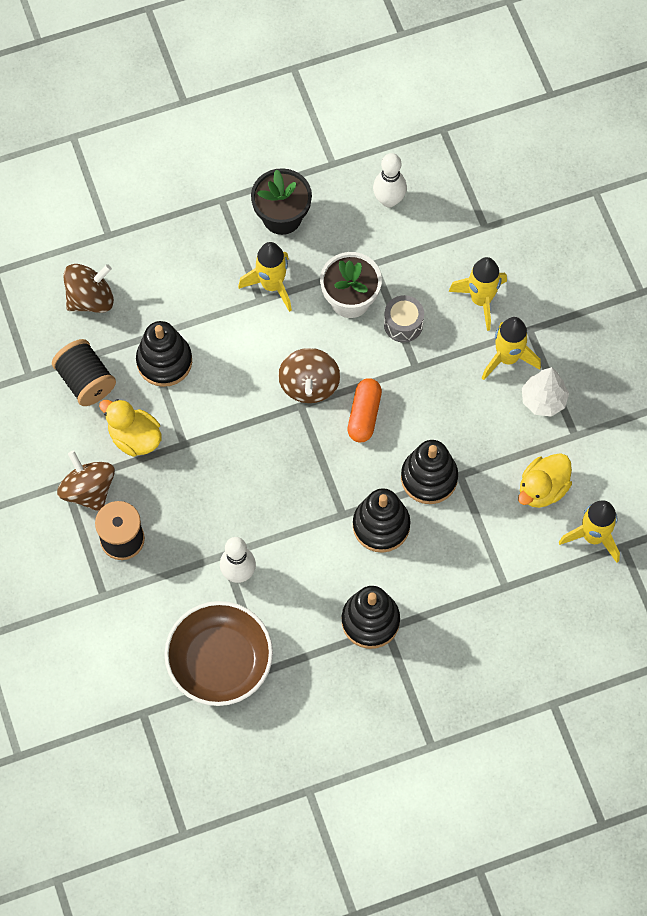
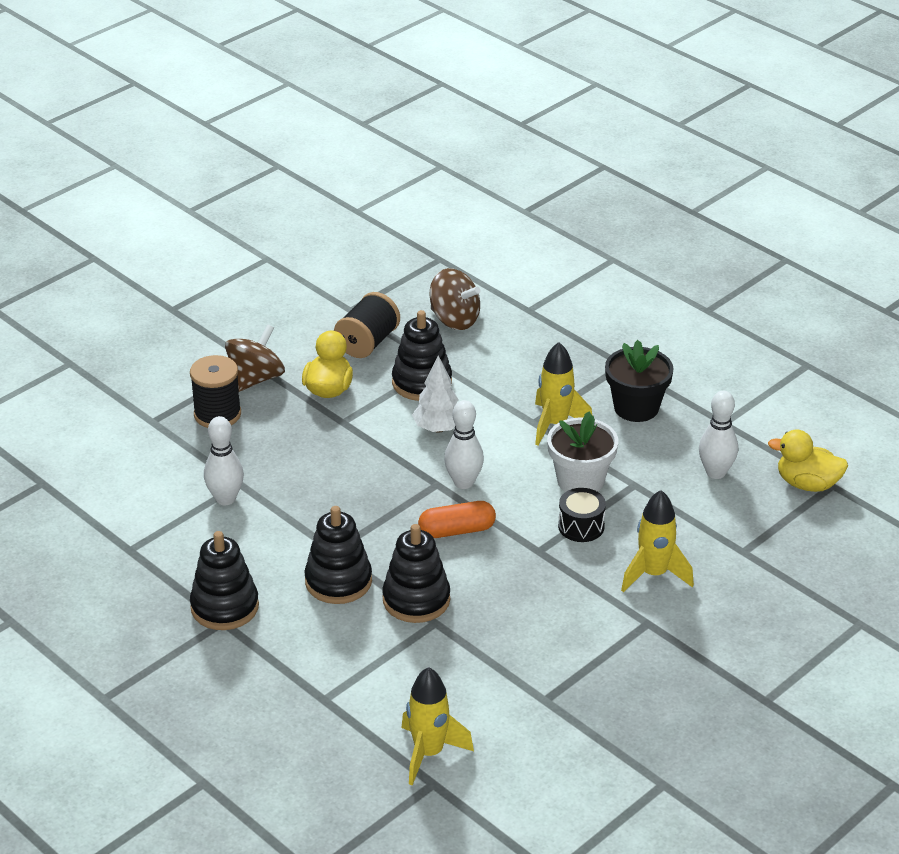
camera: 65 degrees right, 30 degrees down
brown bowl [164,601,273,706] -> none
brown spinning top [278,348,340,403] -> white bowling pin [444,400,484,489]
grey drum [384,295,424,342] -> black drum [558,488,606,542]
yellow rocket [482,317,541,380] -> none
yellow duck [518,453,572,508] -> yellow duck moved to [768,429,848,492]
white tree [522,367,569,417] -> white tree moved to [412,356,459,433]

